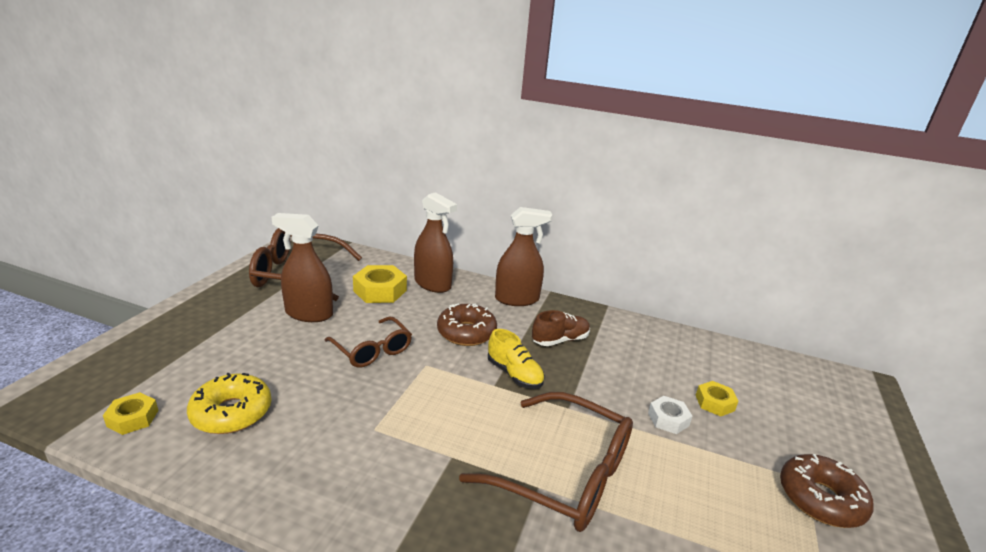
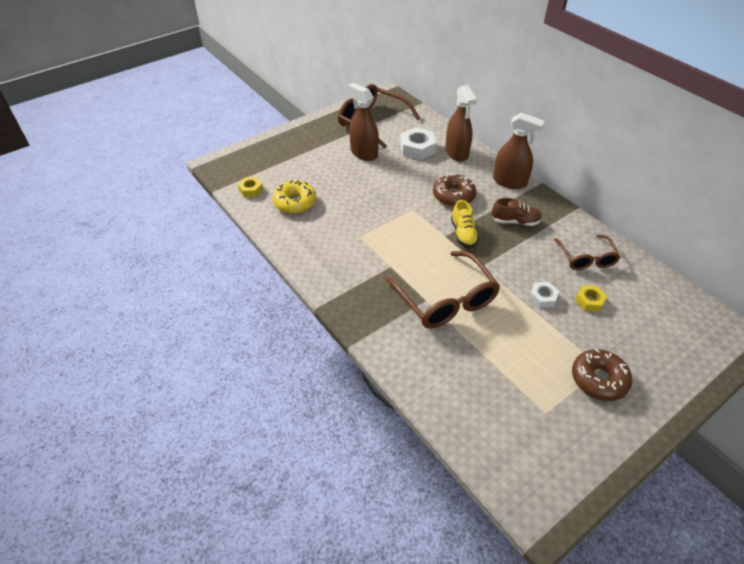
camera: 35 degrees right, 20 degrees up
brown glasses [325,317,412,367] -> brown glasses moved to [554,235,620,270]
yellow nut [353,265,407,303] -> white nut [400,127,436,160]

